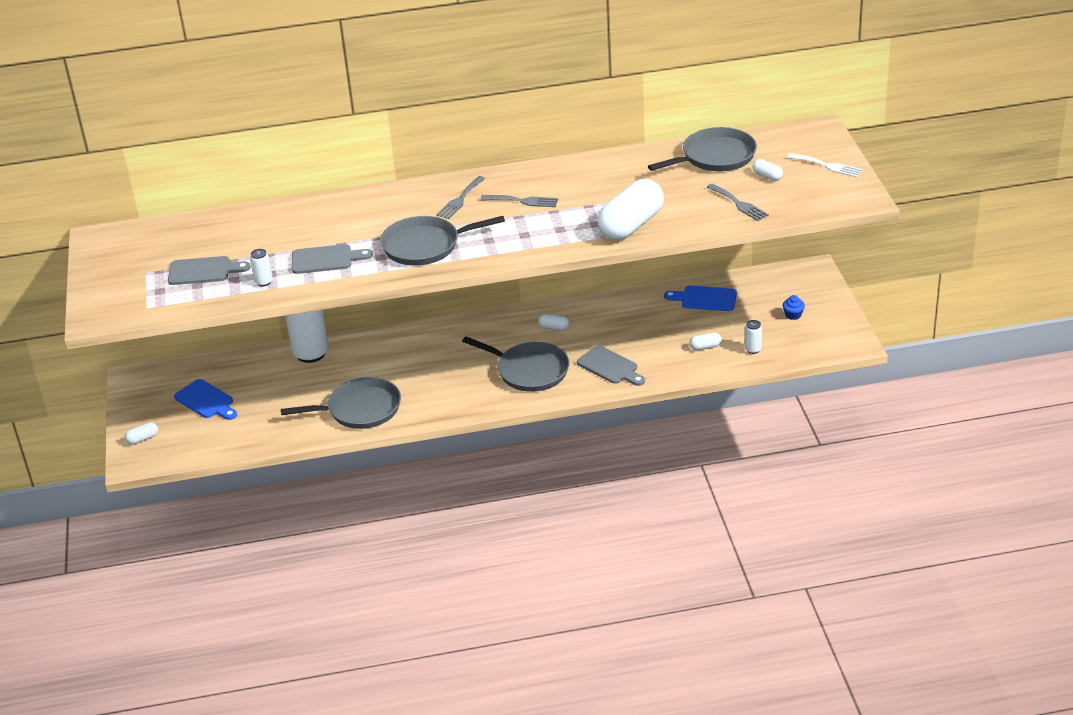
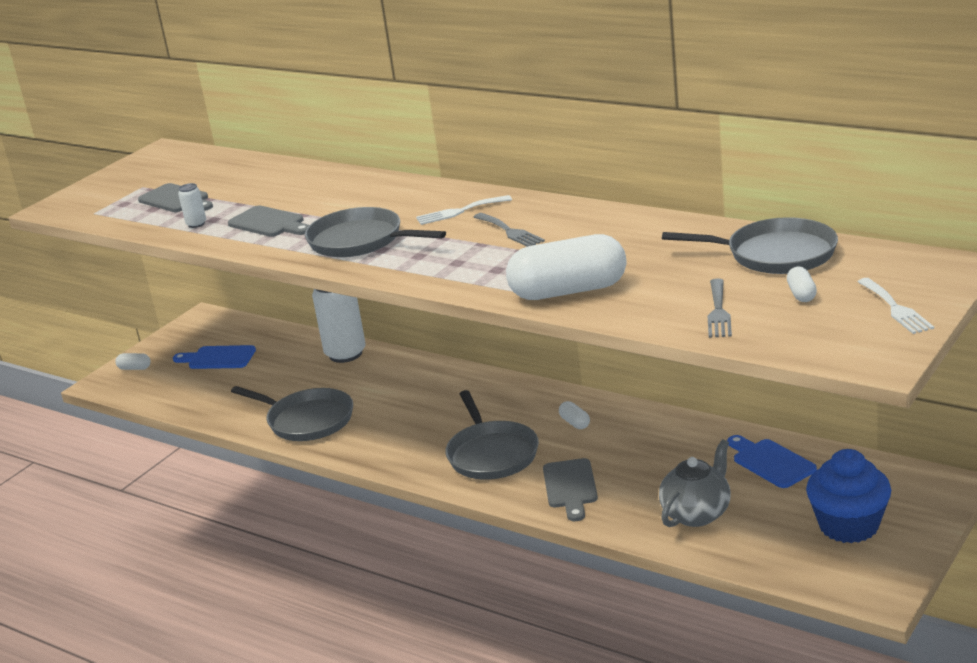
camera: 45 degrees right, 10 degrees down
blue cutting board [174,379,237,420] -> blue cutting board turned 105 degrees clockwise [173,345,256,369]
grey fork [437,176,486,219] -> white fork [416,195,512,225]
white capsule [690,332,722,350] -> grey teapot [659,440,731,527]
white can [745,320,762,354] -> none
blue cupcake [783,295,805,320] -> blue cupcake [806,449,891,543], size x2.46

